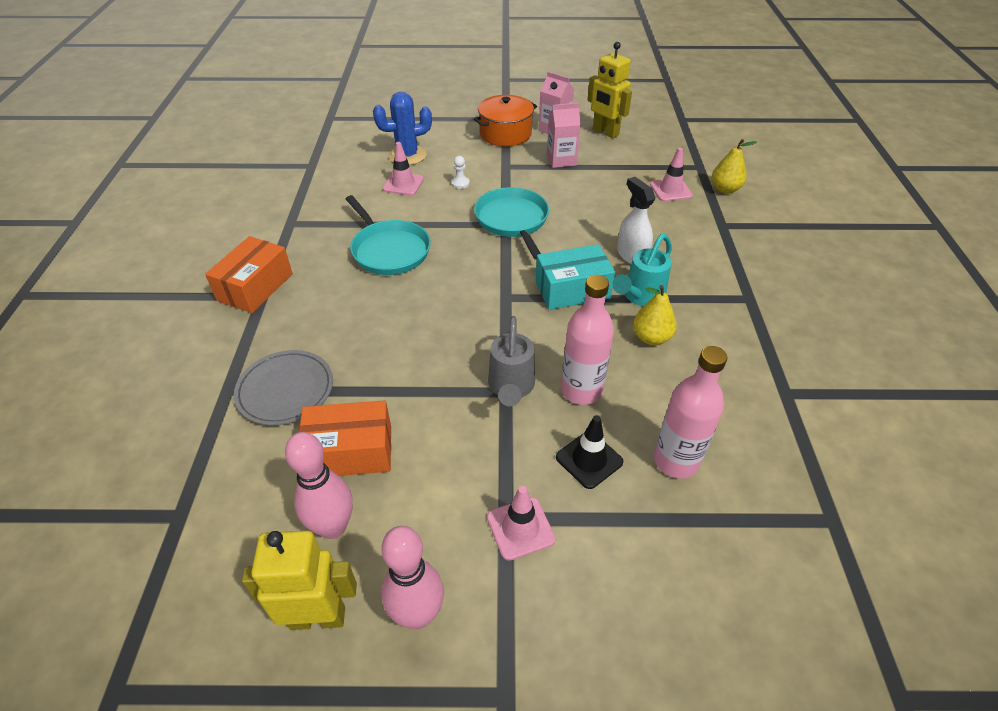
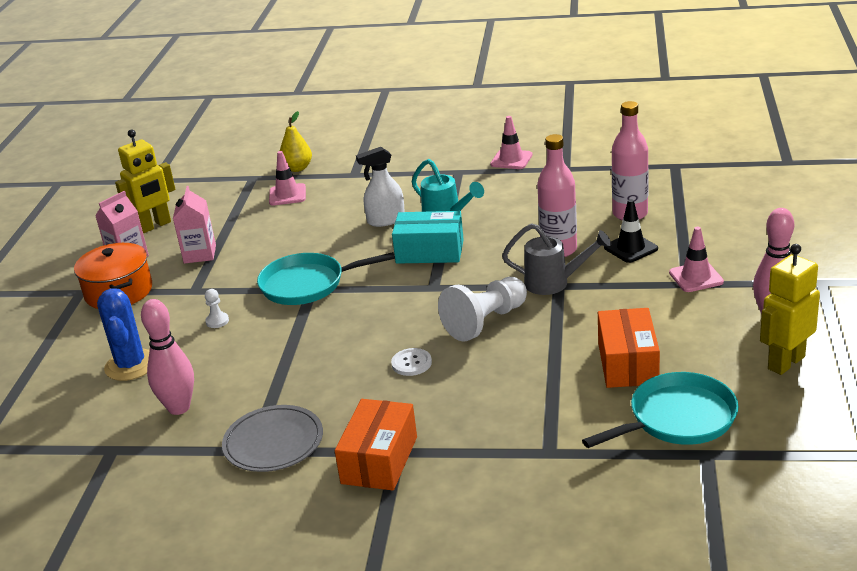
camera: 80 degrees left, 15 degrees down
orange box [205,236,293,313] -> orange box turned 75 degrees clockwise [335,399,417,491]
grey plate [234,350,333,425] -> grey plate moved to [222,405,323,472]
yellow robot [242,531,357,630] -> yellow robot turned 45 degrees clockwise [760,244,820,375]
pink bowling pin [285,432,353,539] -> pink bowling pin moved to [141,299,194,415]
turquoise pan [346,195,431,275] -> turquoise pan moved to [582,372,739,448]
pink traffic cone [383,142,424,196] -> pink traffic cone moved to [490,116,532,169]
turquoise box [535,244,615,310] -> turquoise box turned 75 degrees counterclockwise [392,211,464,264]
yellow pear [633,285,677,345] -> none
none -> white button [391,348,432,376]
none -> white pawn [438,277,527,341]

